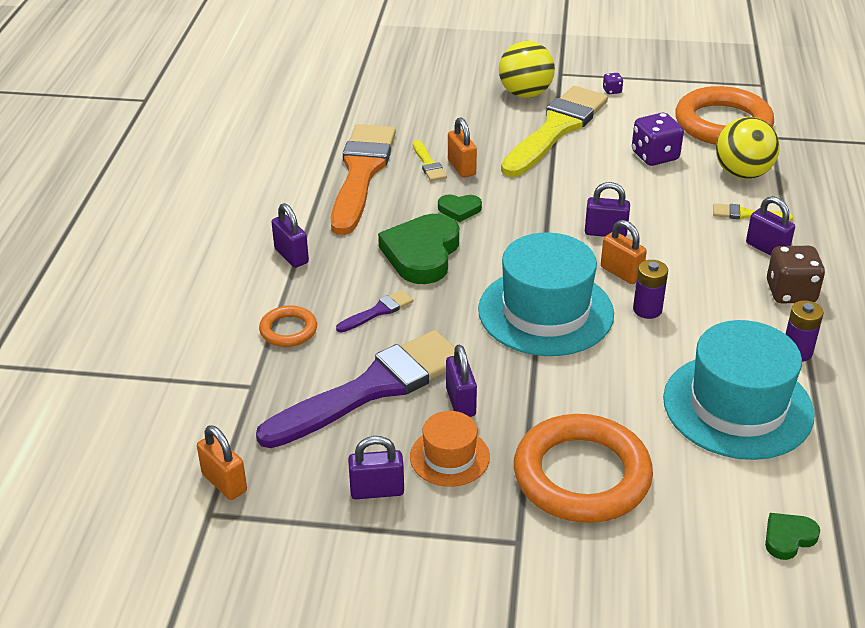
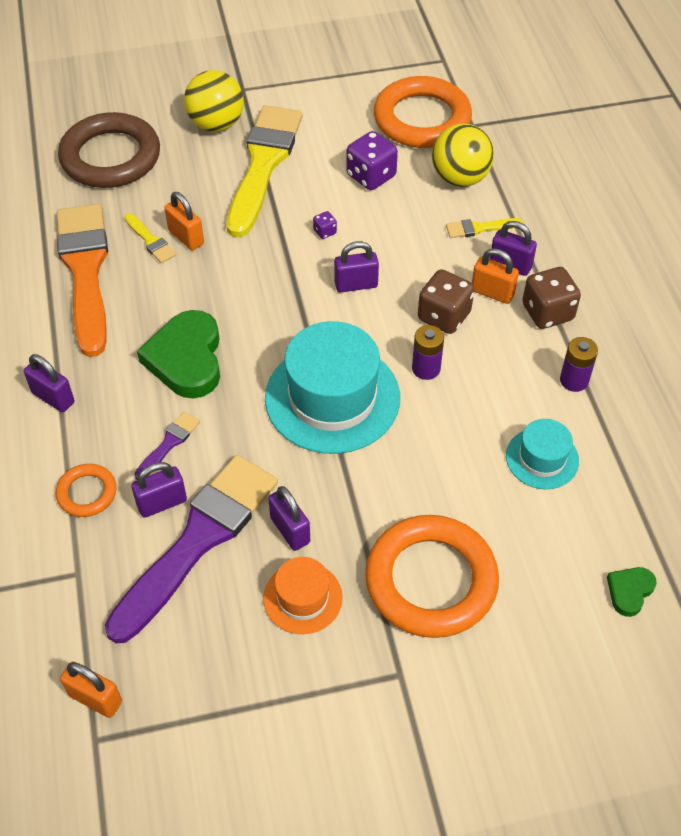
camera: 20 degrees left, 15 degrees up
purple padlock [348,436,404,499] -> purple padlock moved to [131,462,187,518]
green heart [438,194,482,222] -> none
orange padlock [601,220,647,284] -> orange padlock moved to [472,248,519,304]
purple dice [603,73,623,94] -> purple dice moved to [313,211,337,239]
turquoise hat [663,320,815,460] -> turquoise hat [506,419,579,489], size x0.52
none -> brown ring [58,112,160,188]
none -> brown dice [418,269,474,334]

